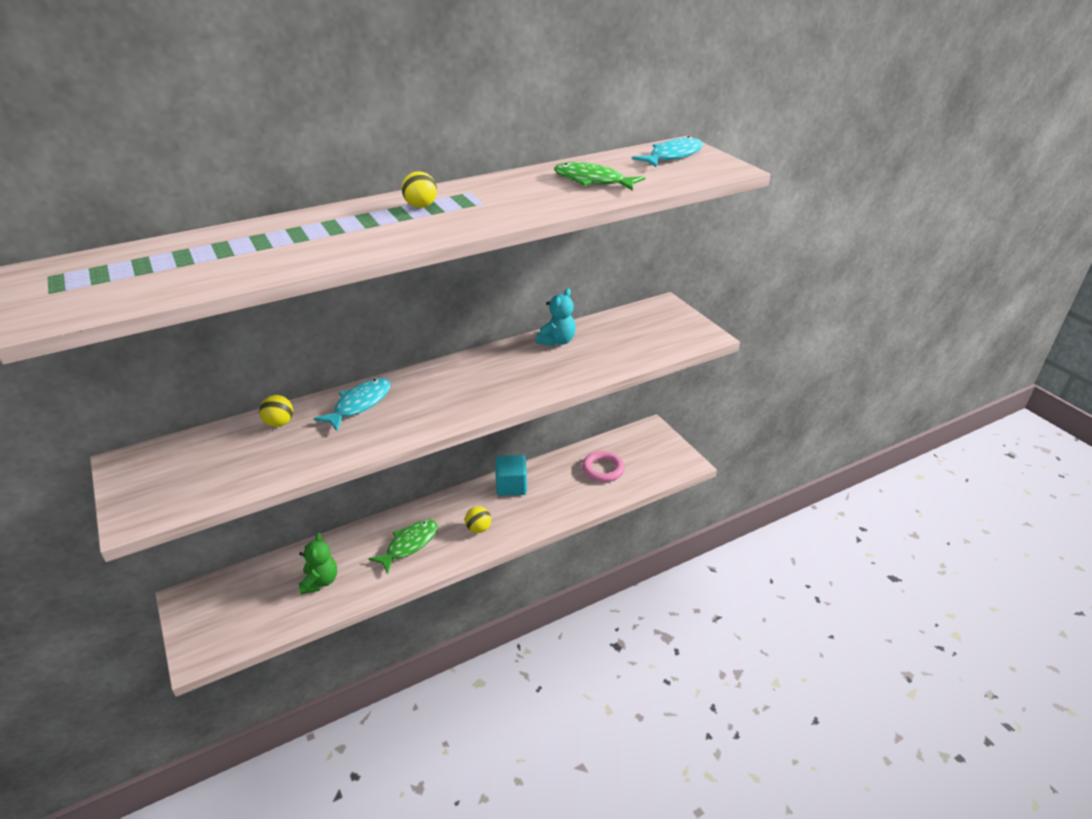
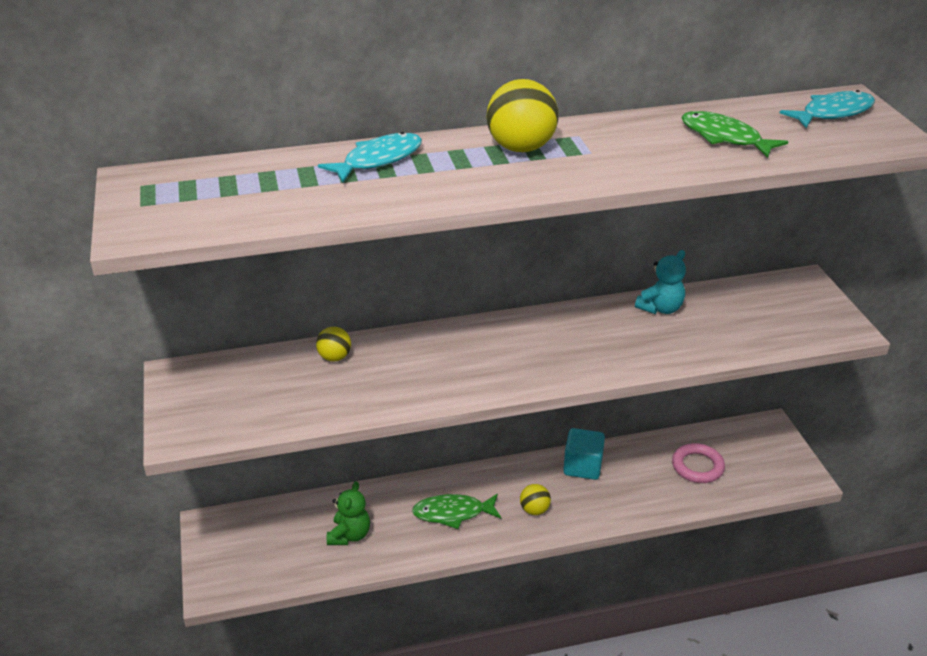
camera: 15 degrees right, 0 degrees up
turquoise fish [313,378,391,431] -> turquoise fish moved to [318,132,422,182]
green fish [369,520,438,574] -> green fish turned 150 degrees counterclockwise [412,494,501,529]
yellow ball [402,171,437,208] -> yellow ball [487,79,558,152], size x1.83

